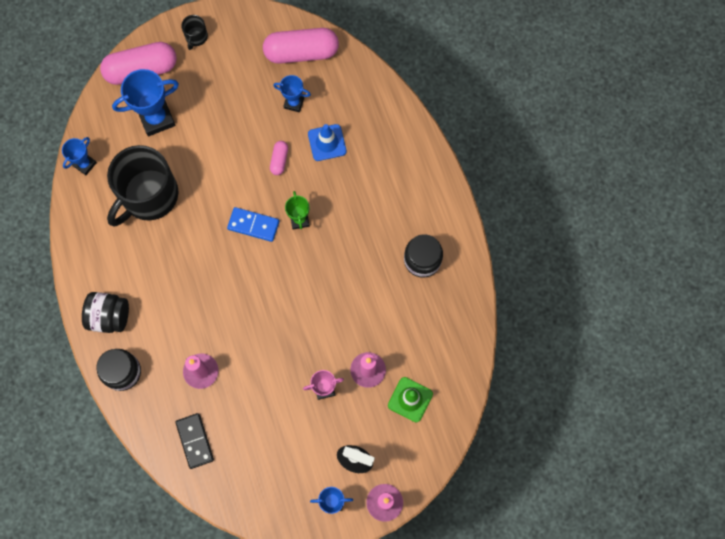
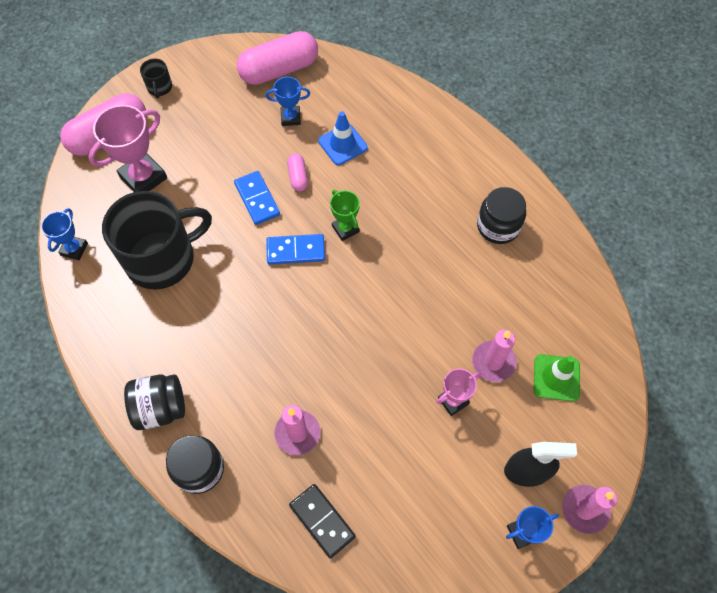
camera: 20 degrees left, 10 degrees down
black mug [107,145,179,226] -> black mug turned 135 degrees counterclockwise [102,191,212,290]
blue trophy [112,69,179,136] -> pink trophy [89,105,167,192]
none -> blue domino [234,171,280,225]

